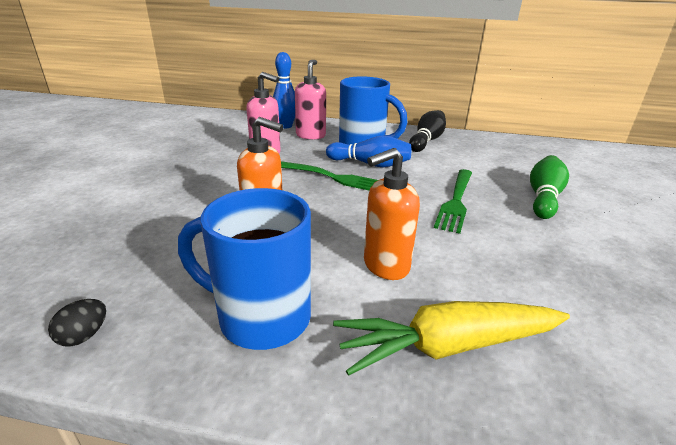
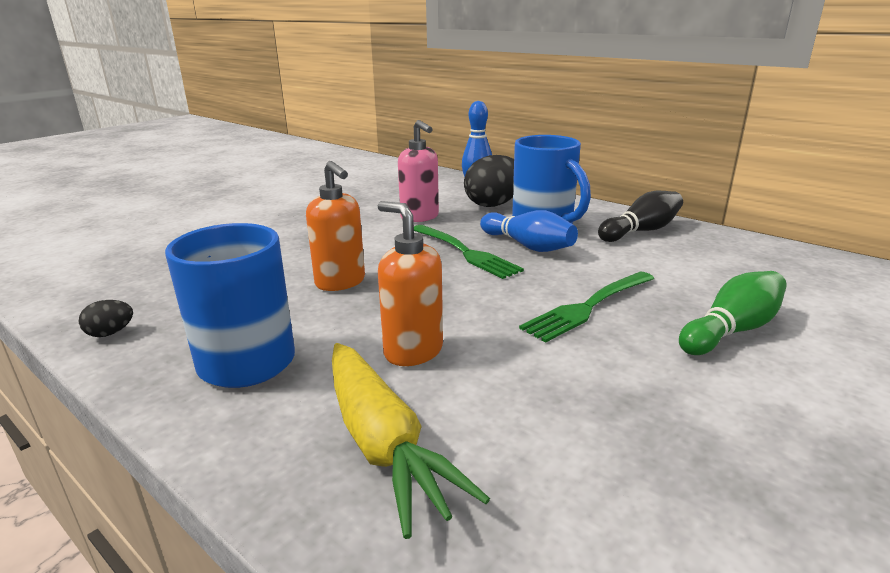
camera: 30 degrees right, 5 degrees down
pink soap dispenser [295,60,326,140] -> black egg [464,155,514,207]
yellow carrot [333,301,570,376] -> yellow carrot turned 135 degrees counterclockwise [332,343,490,539]
orange soap dispenser [364,148,420,280] -> orange soap dispenser turned 45 degrees clockwise [378,201,443,366]

